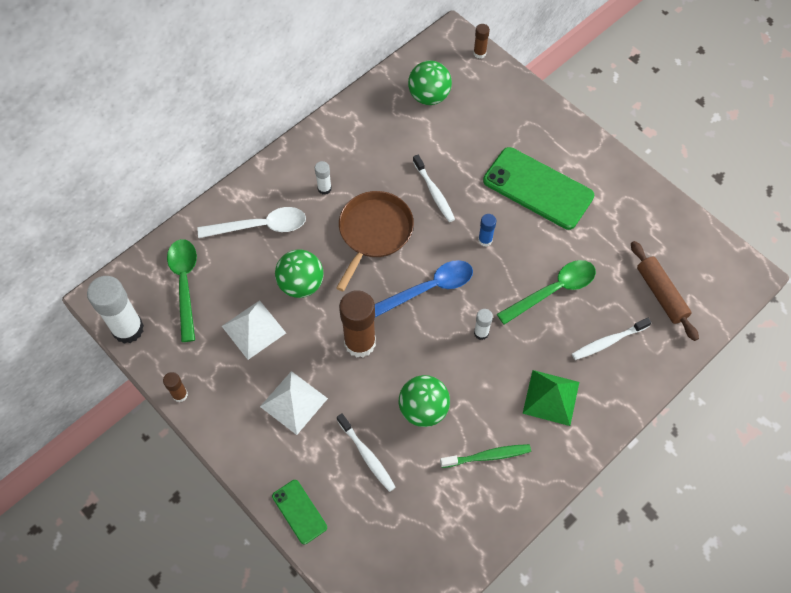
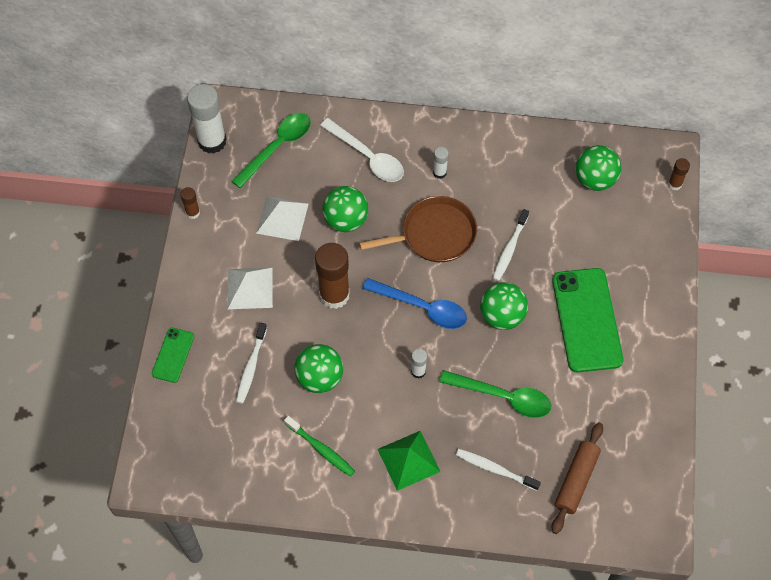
camera: 50 degrees right, 0 degrees up
blue glue stick [478,214,496,246] -> green ball [480,282,528,330]

